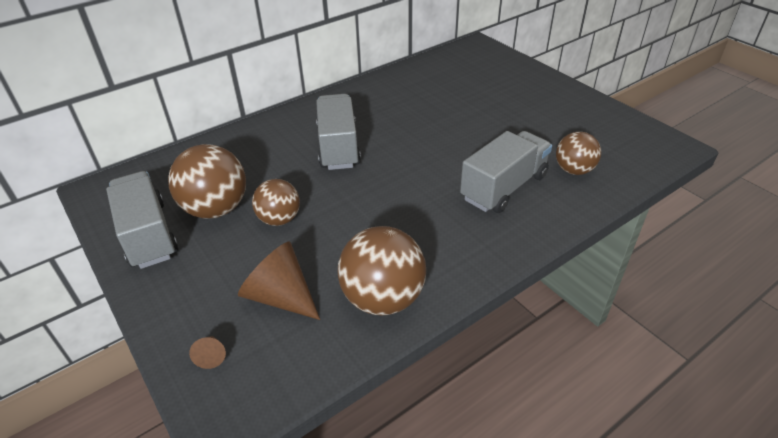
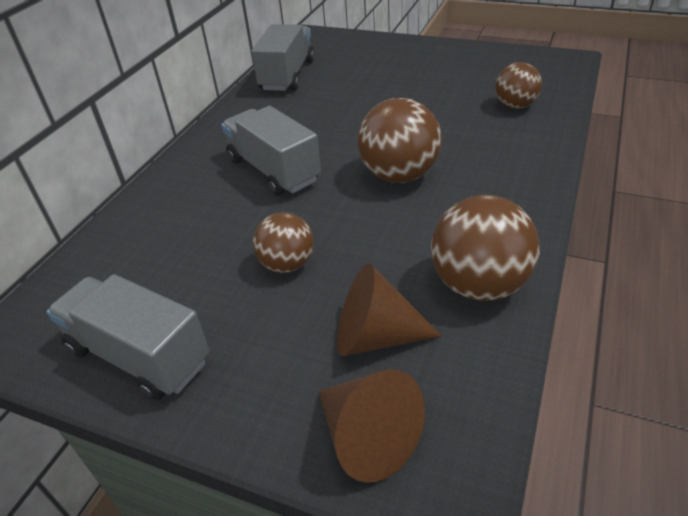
camera: 30 degrees left, 0 degrees up
brown ball [168,144,246,219] -> brown ball moved to [358,98,442,183]
brown cone [189,336,226,369] -> brown cone [319,369,425,483], size x2.29
grey truck [460,131,552,213] -> grey truck moved to [252,24,314,91]

